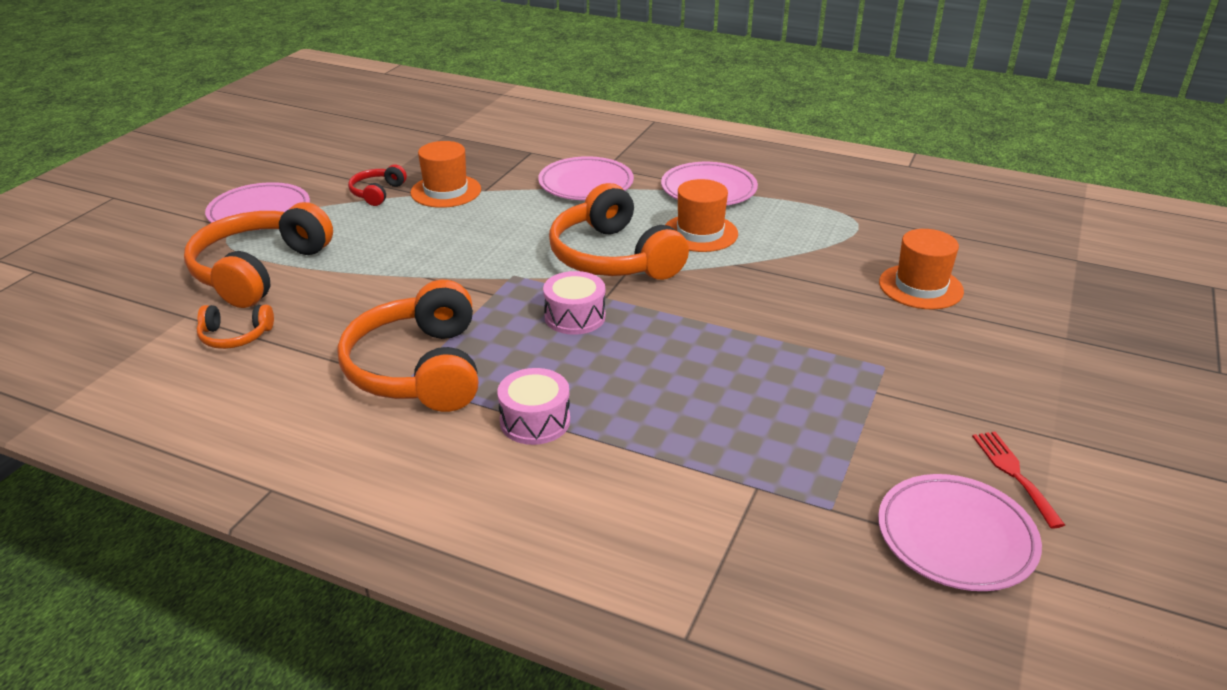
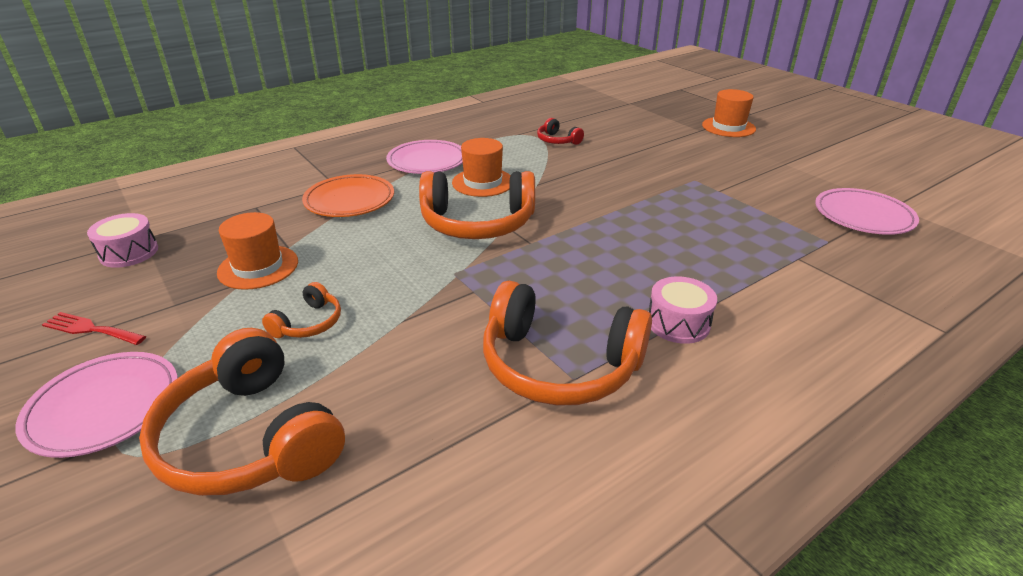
camera: 60 degrees left, 0 degrees up
orange headphones [197,305,274,349] -> orange headphones moved to [262,282,341,338]
red headphones [348,165,407,206] -> red headphones moved to [537,118,584,145]
pink plate [538,156,634,200] -> orange plate [302,174,394,217]
pink drum [543,271,606,335] -> pink drum moved to [87,213,158,268]
orange hat [879,229,964,309] -> orange hat moved to [702,89,756,137]
red fork [972,431,1065,529] -> red fork moved to [42,312,146,345]

